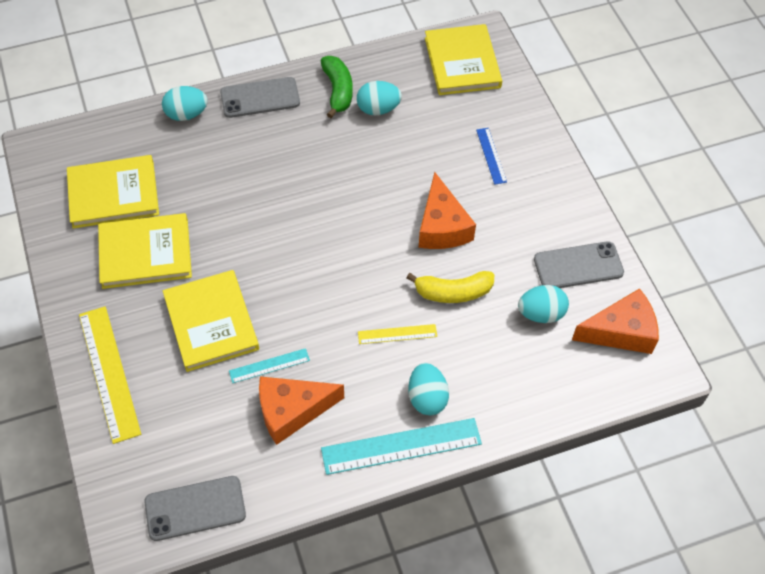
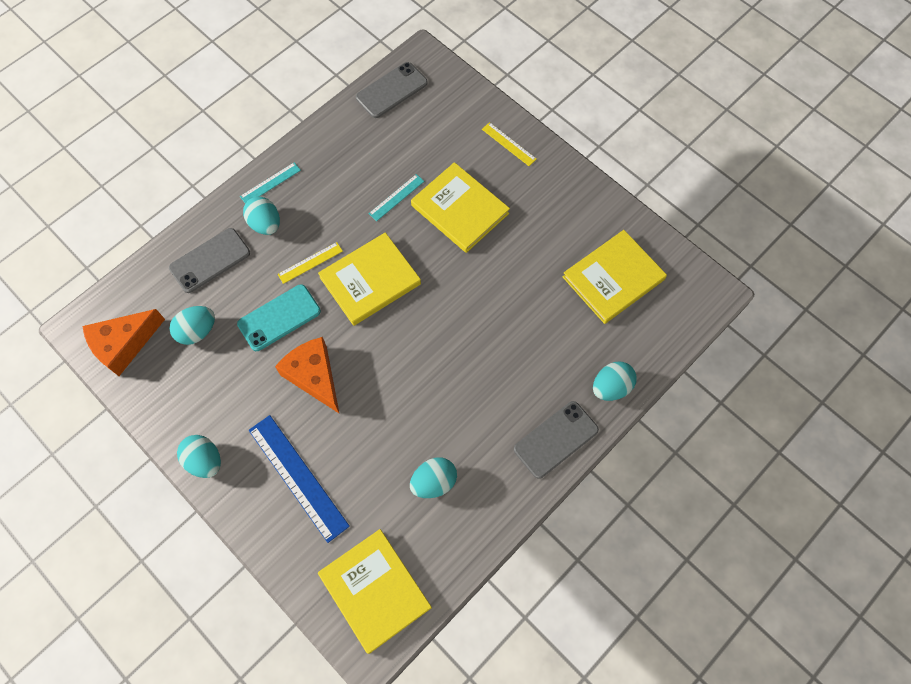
camera: 155 degrees right, 10 degrees up
yellow ruler [79,306,141,444] -> yellow ruler [482,122,536,166], size x0.53
yellow book [98,213,192,289] -> yellow book moved to [318,232,421,326]
orange cheese [259,377,344,445] -> none
green banana [321,56,353,118] -> none
turquoise ruler [321,418,482,475] -> turquoise ruler [240,162,301,204], size x0.53
yellow banana [406,271,494,303] -> turquoise phone [237,284,321,351]
blue ruler [476,128,507,185] -> blue ruler [249,415,350,543], size x1.90
grey phone [534,241,624,288] -> grey phone moved to [169,228,250,293]
none -> turquoise egg [177,435,221,478]

